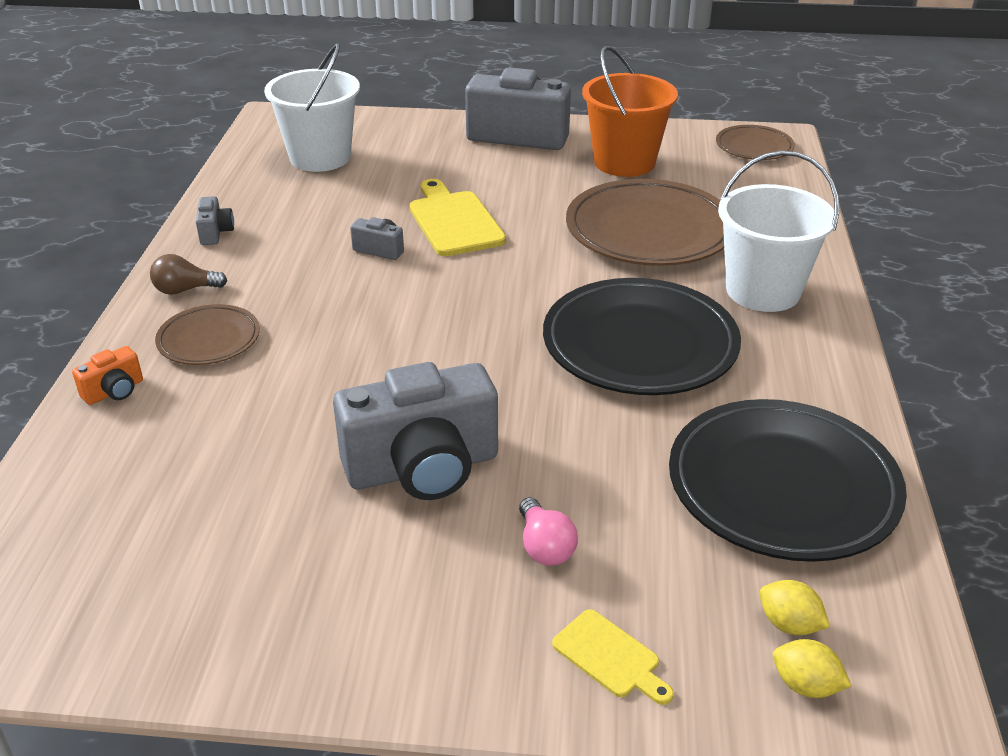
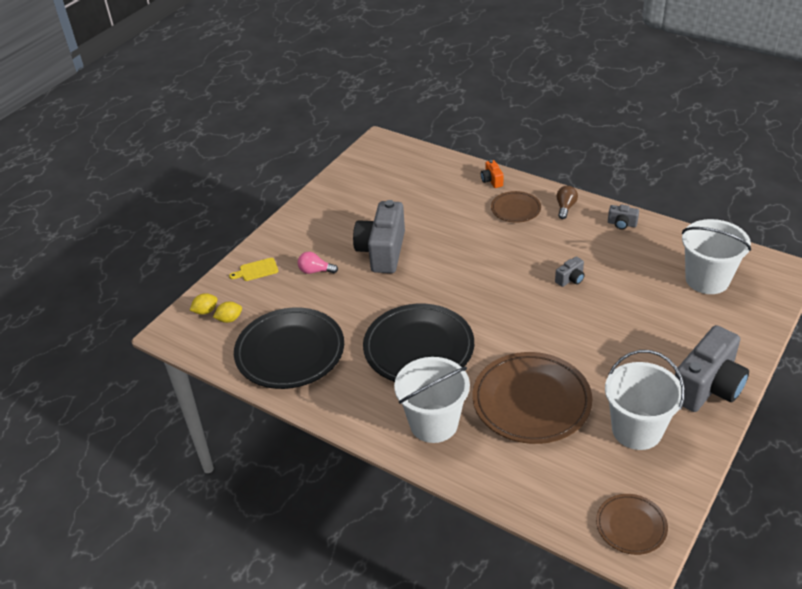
camera: 120 degrees right, 5 degrees up
yellow cutting board [409,179,506,256] -> none
orange bucket [582,46,678,177] -> white bucket [605,350,685,450]

